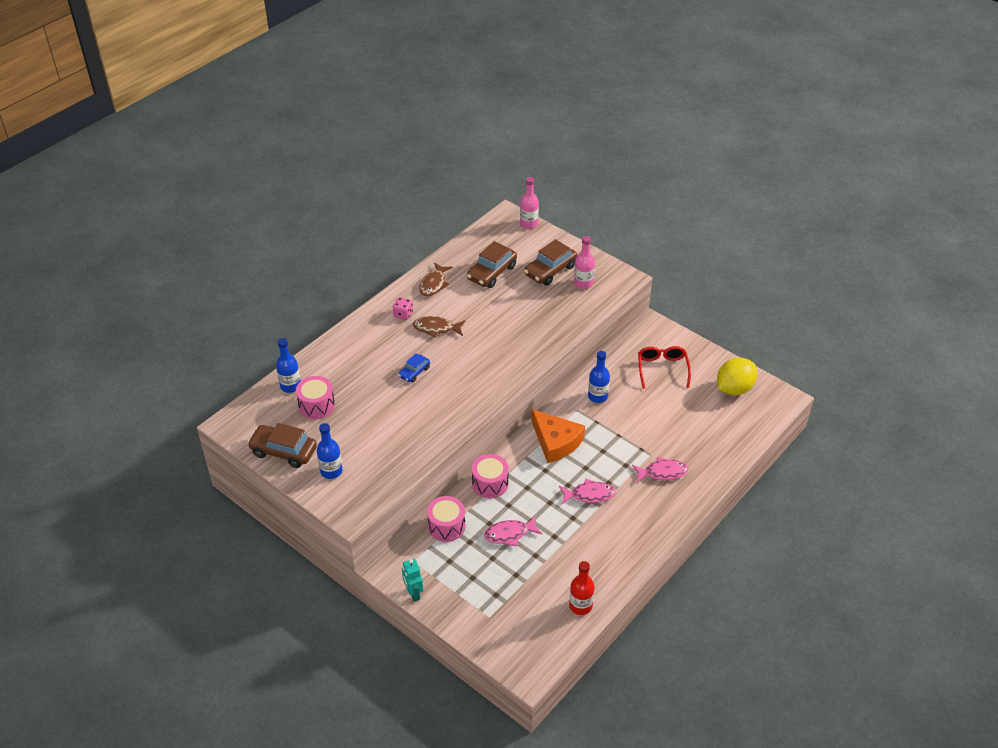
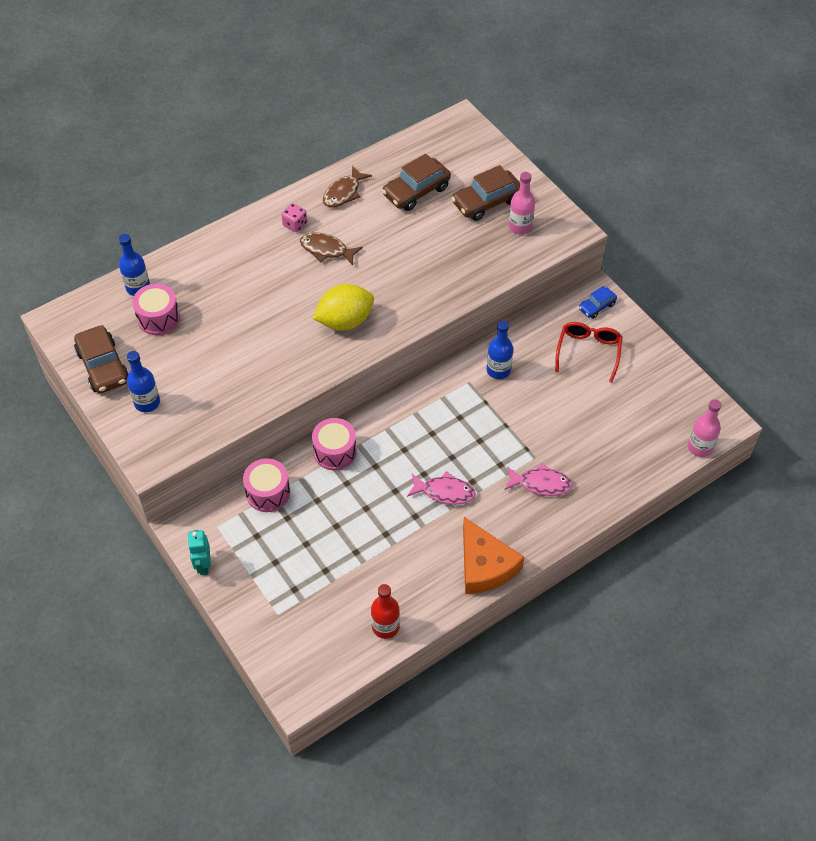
camera: 15 degrees right, 10 degrees up
brown car [247,423,317,468] -> brown car turned 150 degrees counterclockwise [74,325,129,393]
blue car [399,353,430,383] -> blue car moved to [579,286,617,319]
pink fish [484,516,542,546] -> none
pink bottle [520,177,539,229] -> pink bottle moved to [688,399,721,457]
orange cheese [531,409,585,463] -> orange cheese moved to [463,517,524,594]
yellow lemon [717,358,757,395] -> yellow lemon moved to [313,284,374,330]

